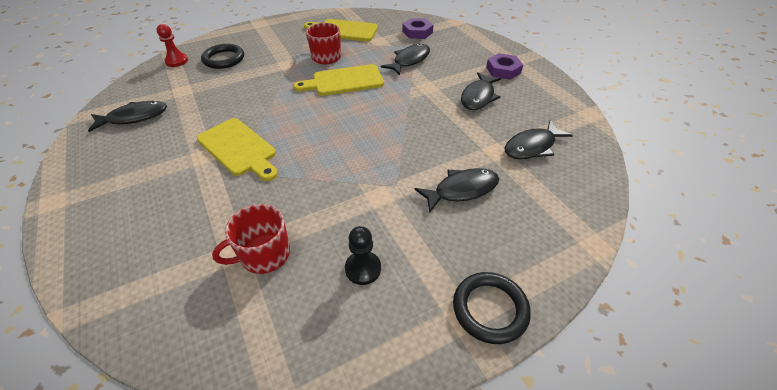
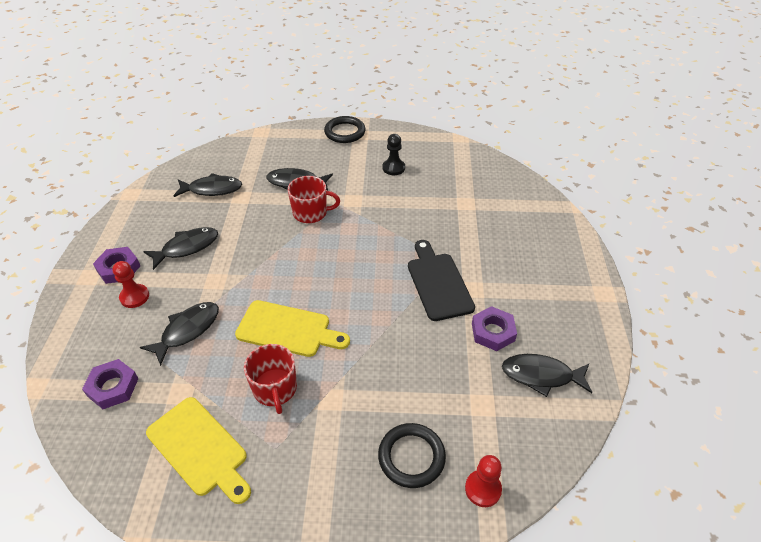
camera: 150 degrees left, 0 degrees up
yellow cutting board [197,118,278,181] -> black cutting board [408,240,475,321]
red mug [212,204,290,274] -> red mug moved to [288,176,340,223]
black fish [381,43,430,75] -> black fish turned 150 degrees clockwise [140,302,219,366]
none -> red pawn [112,261,149,308]
none -> purple nut [472,306,517,351]

